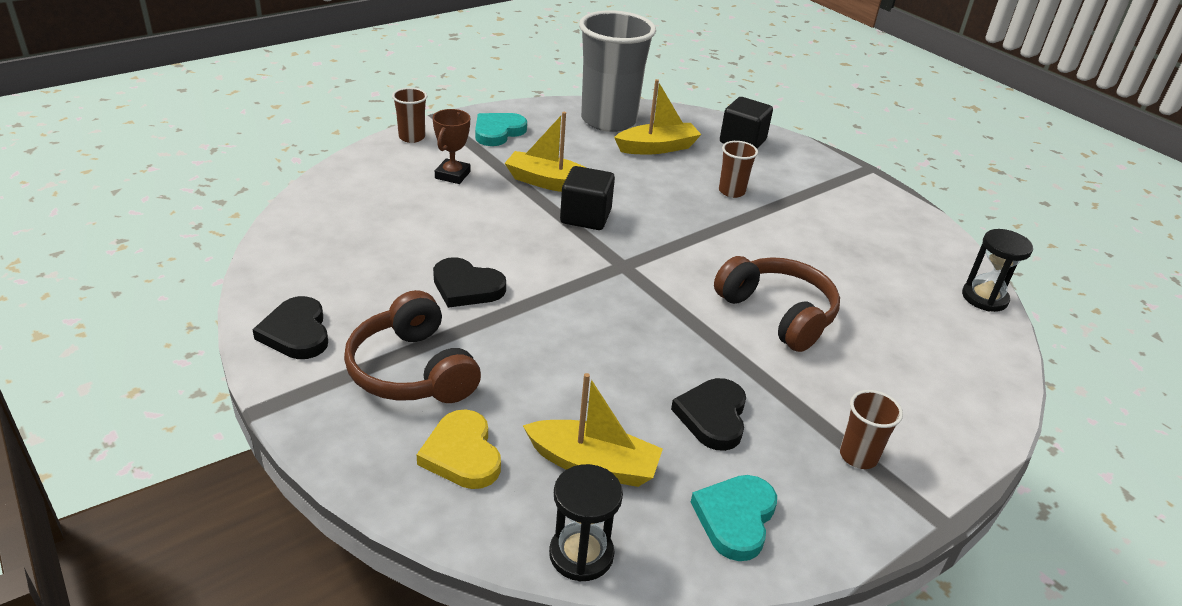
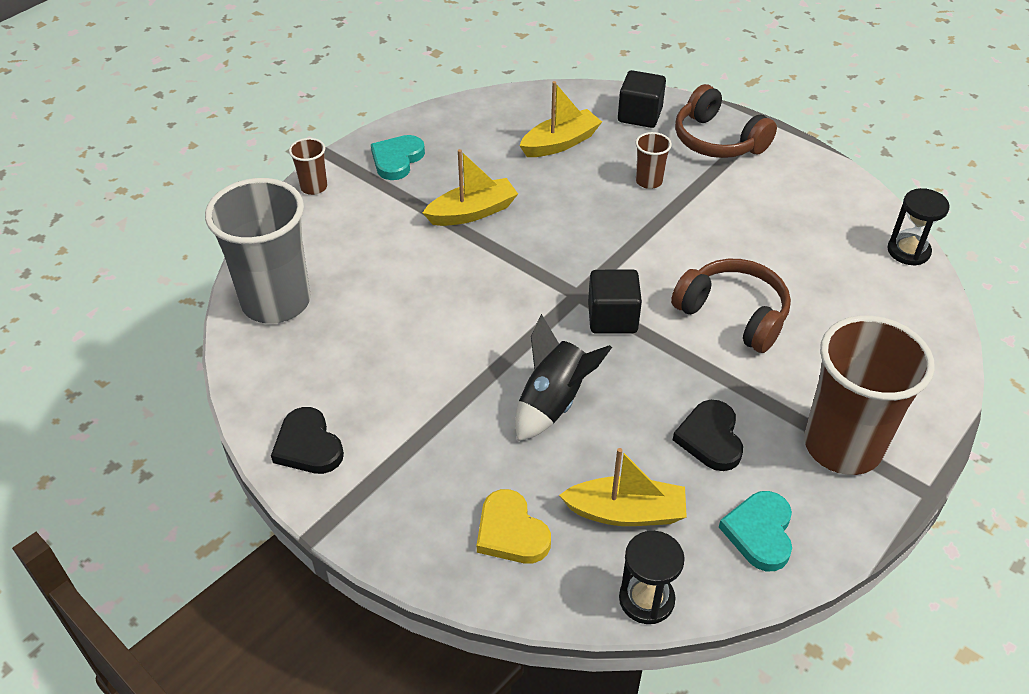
camera: 10 degrees left, 10 degrees up
brown headphones [344,290,481,403] -> brown headphones moved to [675,84,777,158]
brown trophy [433,109,471,184] -> none
black heart [433,257,506,308] -> none
yellow boat [505,112,586,192] -> yellow boat turned 150 degrees clockwise [423,149,518,226]
black cube [560,166,615,230] -> black cube moved to [588,269,642,334]
grey cup [579,11,656,132] -> grey cup moved to [205,178,311,324]
brown cup [840,390,903,469] -> brown cup [804,315,935,475], size x2.29
none -> black rocket [515,314,612,441]

